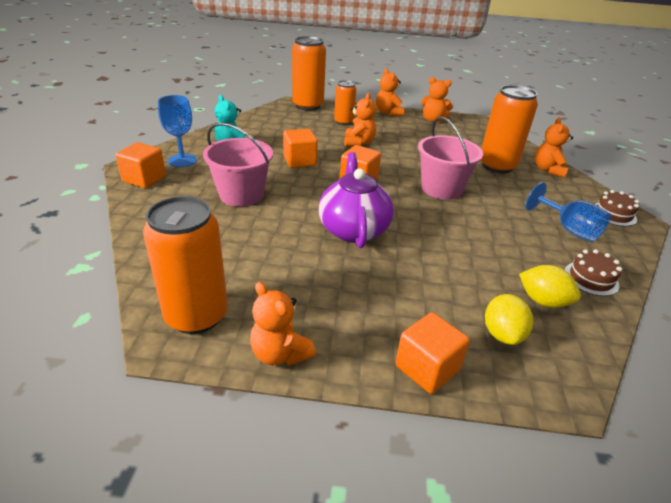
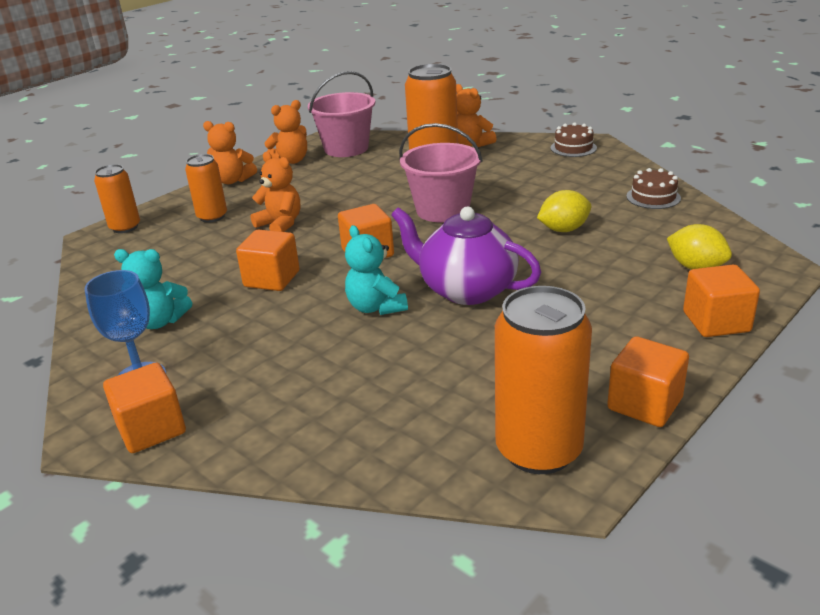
camera: 50 degrees left, 5 degrees down
pink bucket [203,122,273,207] -> pink bucket moved to [308,71,375,157]
orange teddy bear [250,282,316,366] -> orange cube [607,336,689,427]
orange can [292,36,326,111] -> orange can [94,164,140,233], size x0.59
yellow lemon [519,265,581,308] -> yellow lemon moved to [537,190,591,232]
blue goblet [526,182,611,242] -> none
none -> turquoise teddy bear [345,225,408,315]

